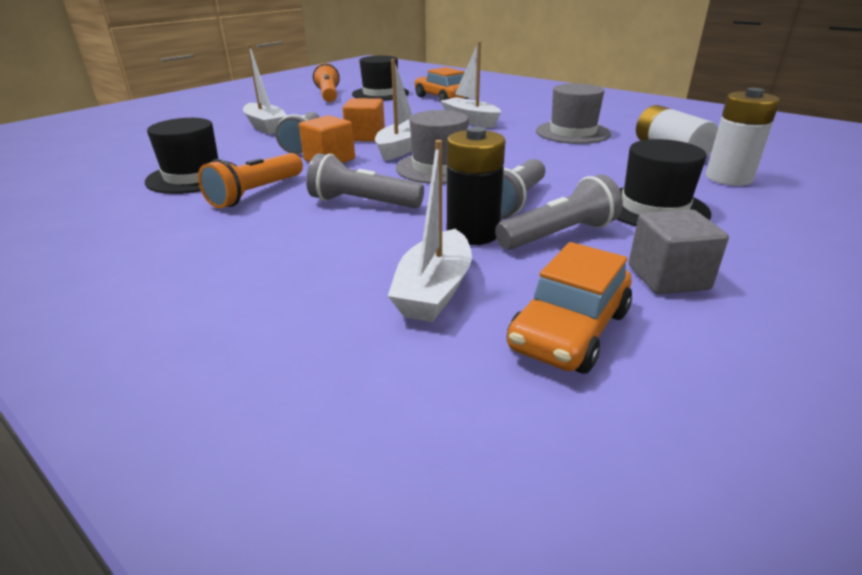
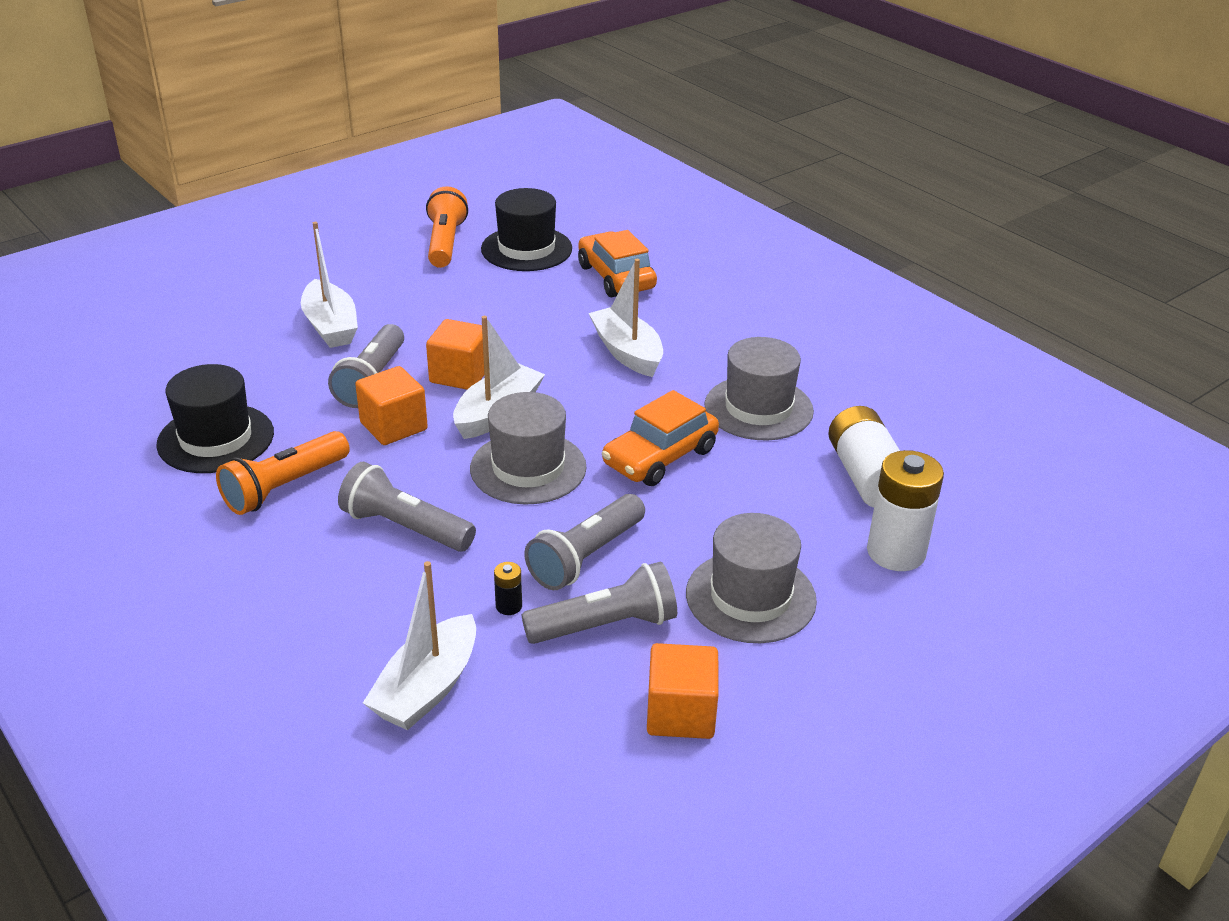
camera: 10 degrees right, 5 degrees up
black battery [447,126,505,245] -> black battery [494,562,522,615], size x0.43
orange car [507,242,632,374] -> orange car moved to [602,390,719,486]
black hat [617,139,711,226] -> grey hat [686,513,817,643]
grey cube [629,209,729,294] -> orange cube [647,643,719,739]

